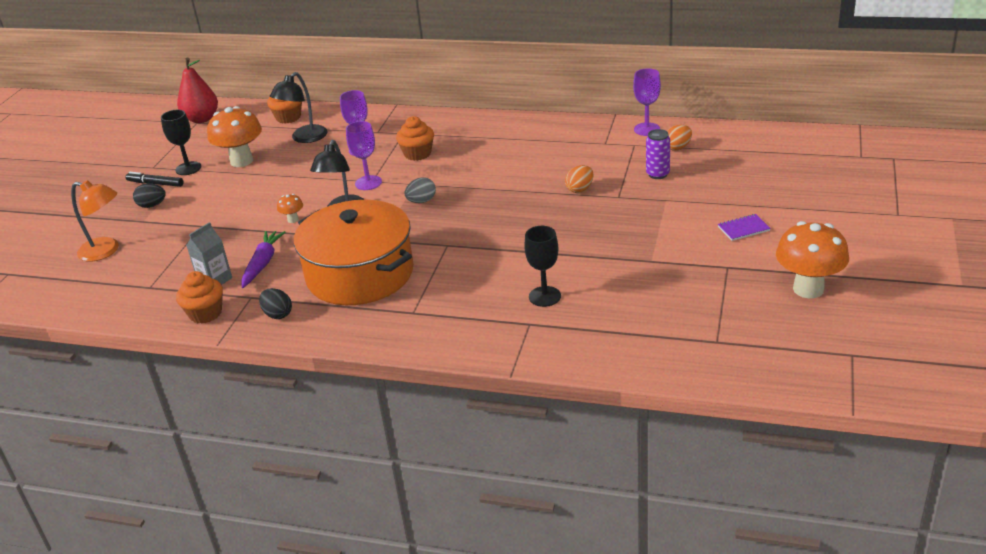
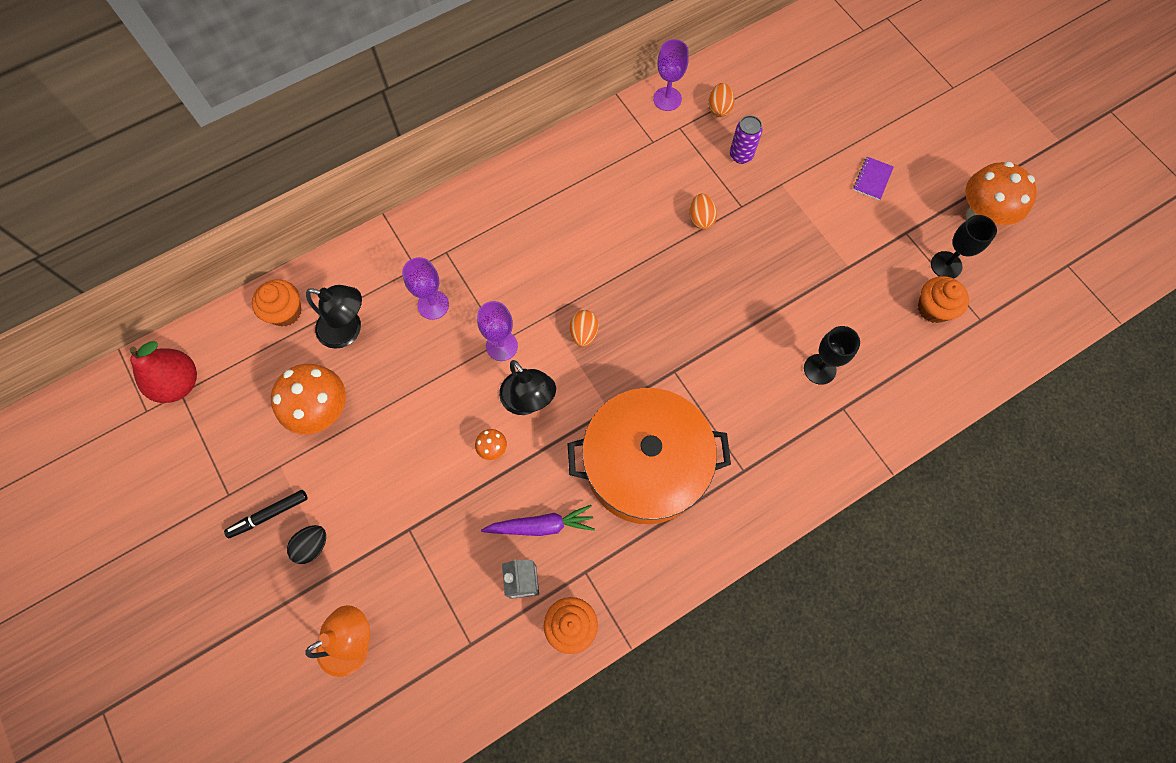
camera: 50 degrees left, 35 degrees up
black goblet [161,110,201,175] -> black goblet moved to [931,215,997,279]
purple carrot [242,231,286,288] -> purple carrot turned 120 degrees clockwise [481,505,595,536]
black egg [259,288,292,319] -> none
black lamp [270,72,328,143] -> black lamp turned 60 degrees counterclockwise [306,285,362,349]
orange cupcake [396,116,434,161] -> orange cupcake moved to [918,276,969,323]
grey egg [405,177,436,203] -> orange egg [570,310,599,347]

